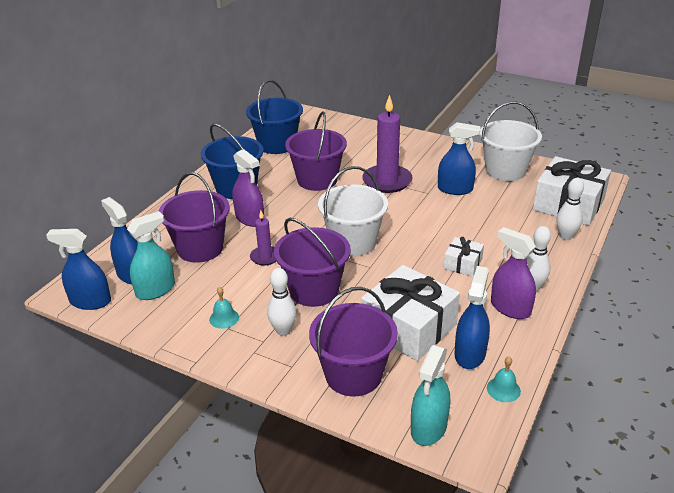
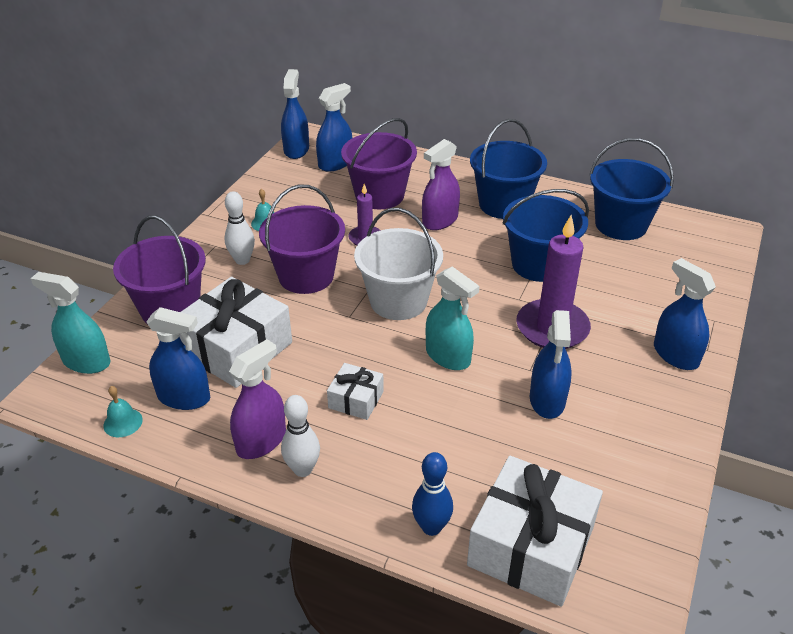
camera: 85 degrees right, 5 degrees up
turquoise spray bottle [127,211,175,300] -> turquoise spray bottle moved to [426,266,479,370]
purple bucket [285,111,347,191] -> blue bucket [503,189,589,282]
white bucket [480,102,542,181] -> none
white bowling pin [556,178,584,240] -> blue bowling pin [412,452,453,536]
none -> blue spray bottle [654,258,716,370]

